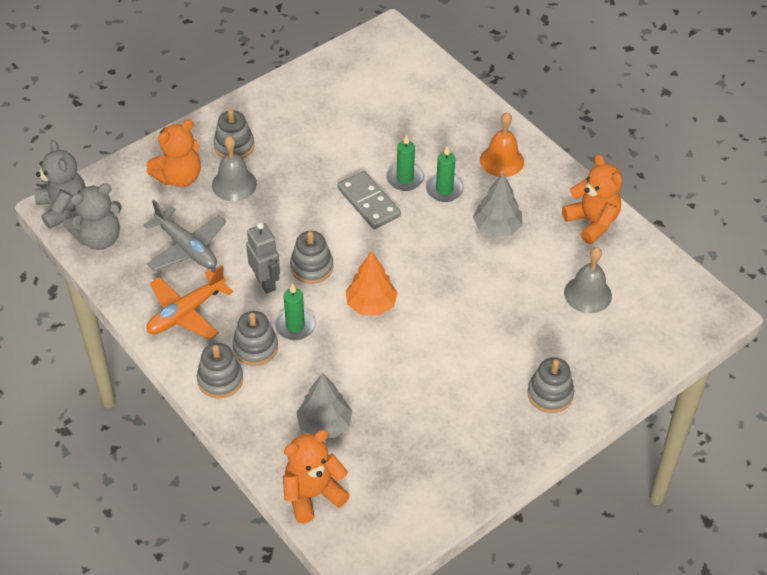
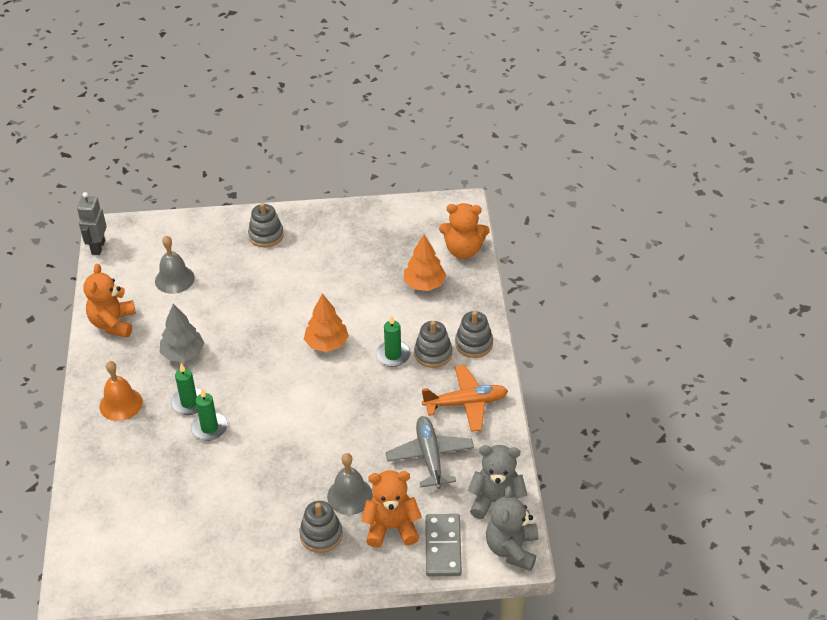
camera: 145 degrees left, 5 degrees down
grey robot [246,222,280,294] -> grey robot moved to [77,192,107,255]
grey stacking toy [290,231,333,284] -> none
grey tree [296,373,352,438] -> orange tree [404,235,447,291]
grey domino [337,171,401,229] -> grey domino moved to [425,514,462,576]

